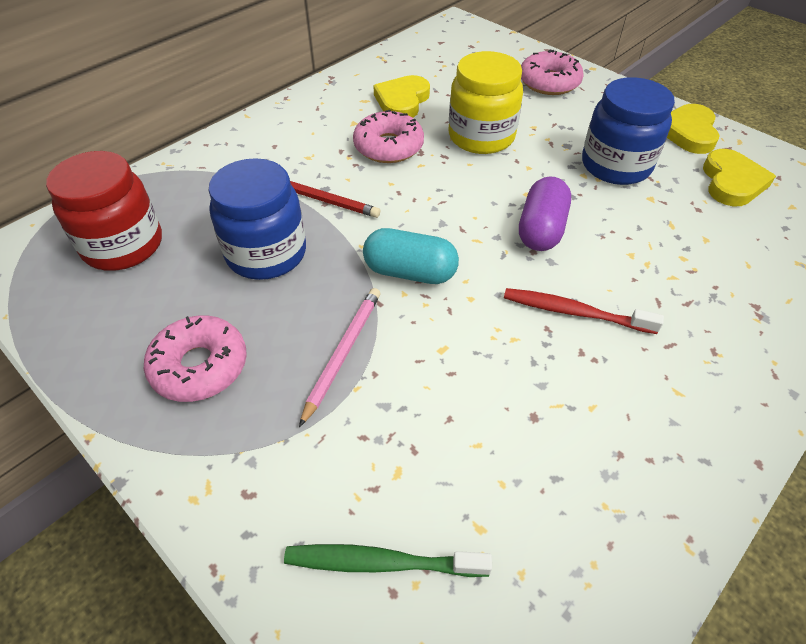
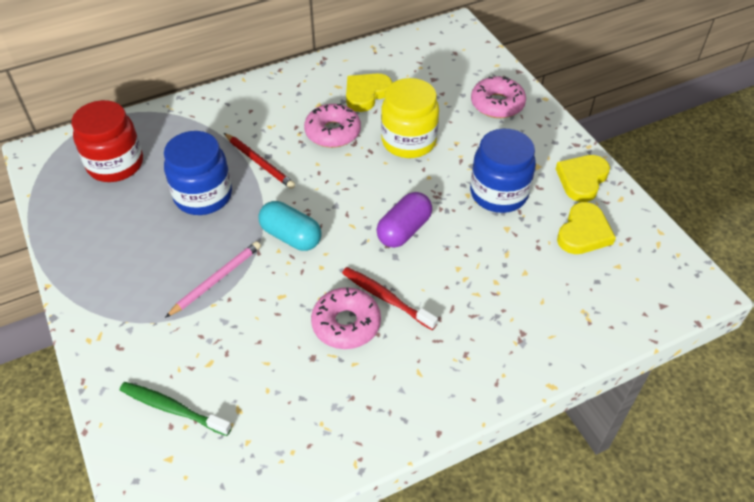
camera: 20 degrees right, 0 degrees up
pink donut [144,315,247,402] -> pink donut moved to [311,287,381,349]

